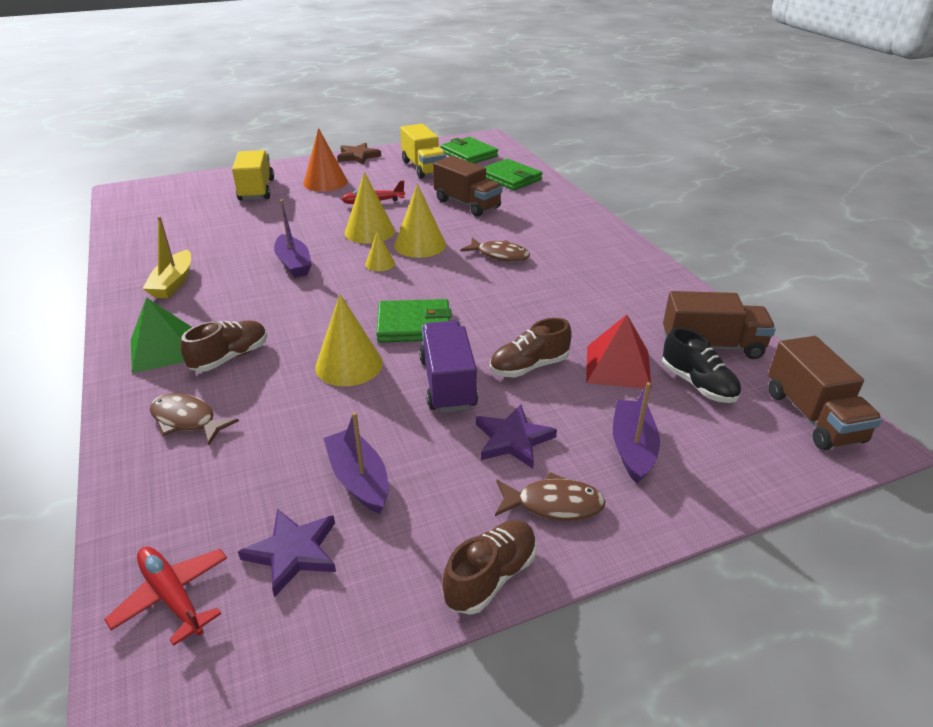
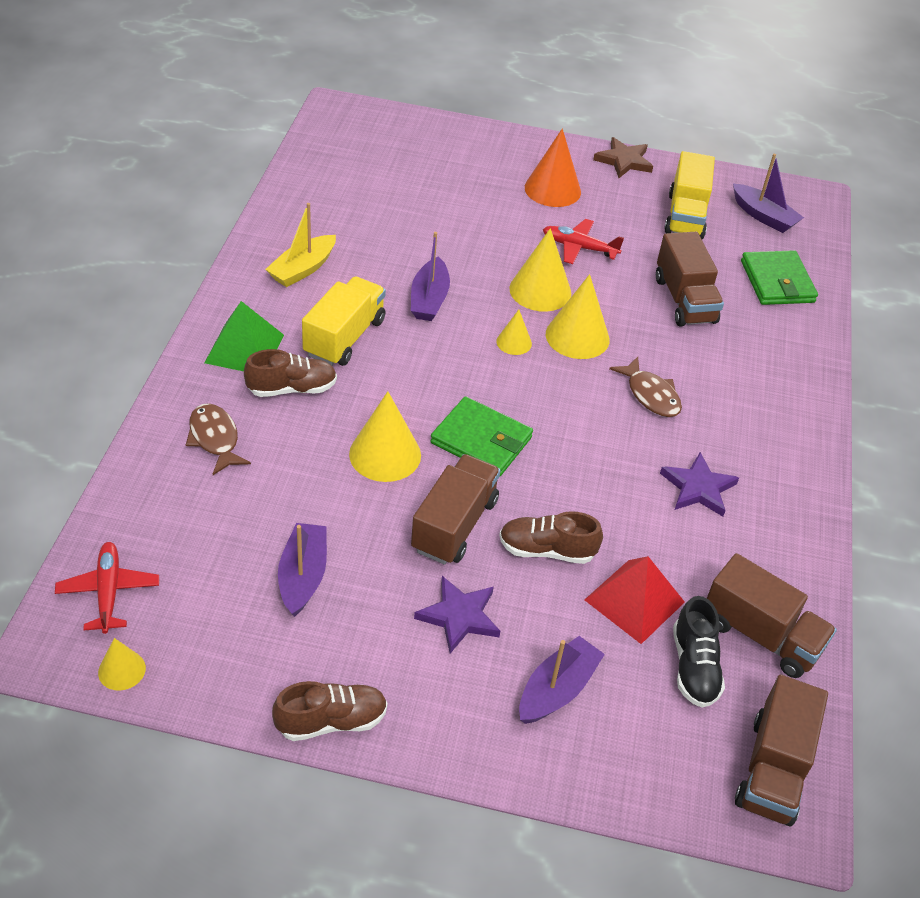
camera: 30 degrees right, 10 degrees up
yellow truck [232,150,274,201] -> yellow truck moved to [302,276,386,366]
purple star [238,509,336,597] -> purple star moved to [660,452,739,517]
purple truck [419,321,478,413] -> brown truck [411,454,501,565]
green wallet [440,137,498,163] -> purple boat [733,154,804,233]
brown fish [495,472,606,521] -> none
none -> yellow cone [98,638,146,691]

